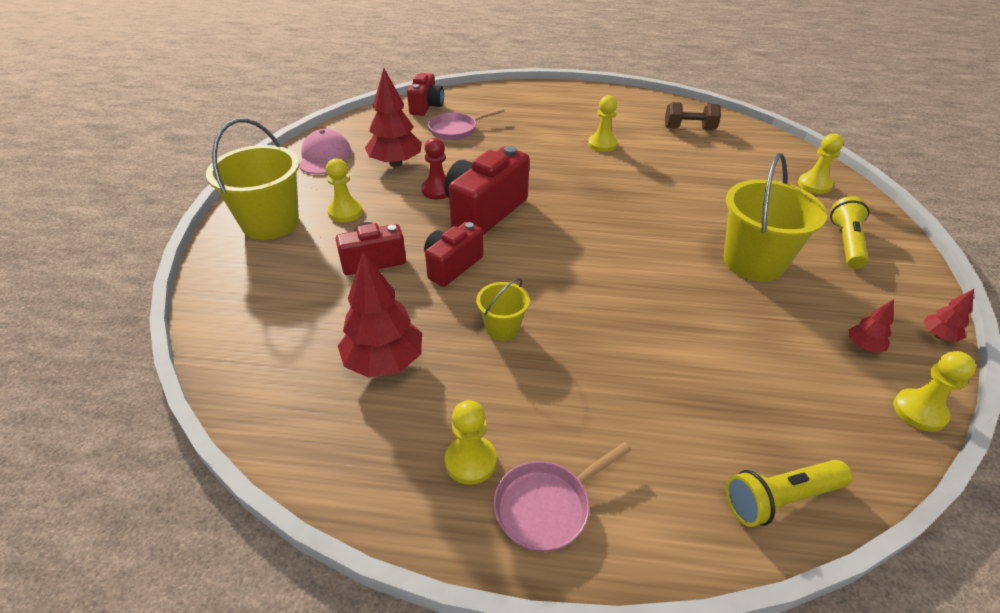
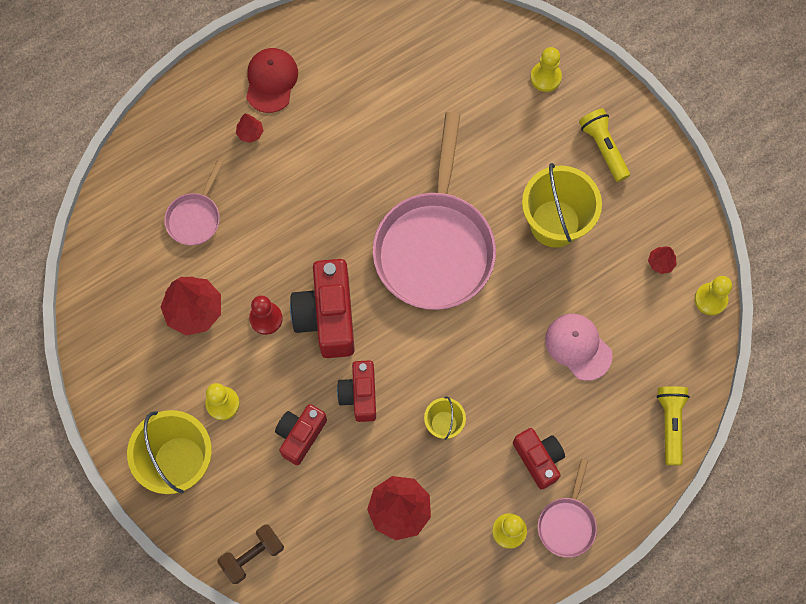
camera: 40 degrees left, 30 degrees up
pink cap [299,129,351,174] -> pink cap moved to [545,314,613,381]
red camera [407,73,444,116] -> red camera moved to [513,428,565,490]
yellow pawn [588,95,618,152] -> none
brown dumbbell [665,102,721,130] -> brown dumbbell moved to [217,524,284,584]
yellow flashlight [726,460,852,527] -> yellow flashlight turned 150 degrees clockwise [657,386,690,466]
red tree [924,289,974,342] -> red tree moved to [236,113,264,143]
none -> red cap [246,48,298,113]
none -> pink pan [373,112,496,310]

